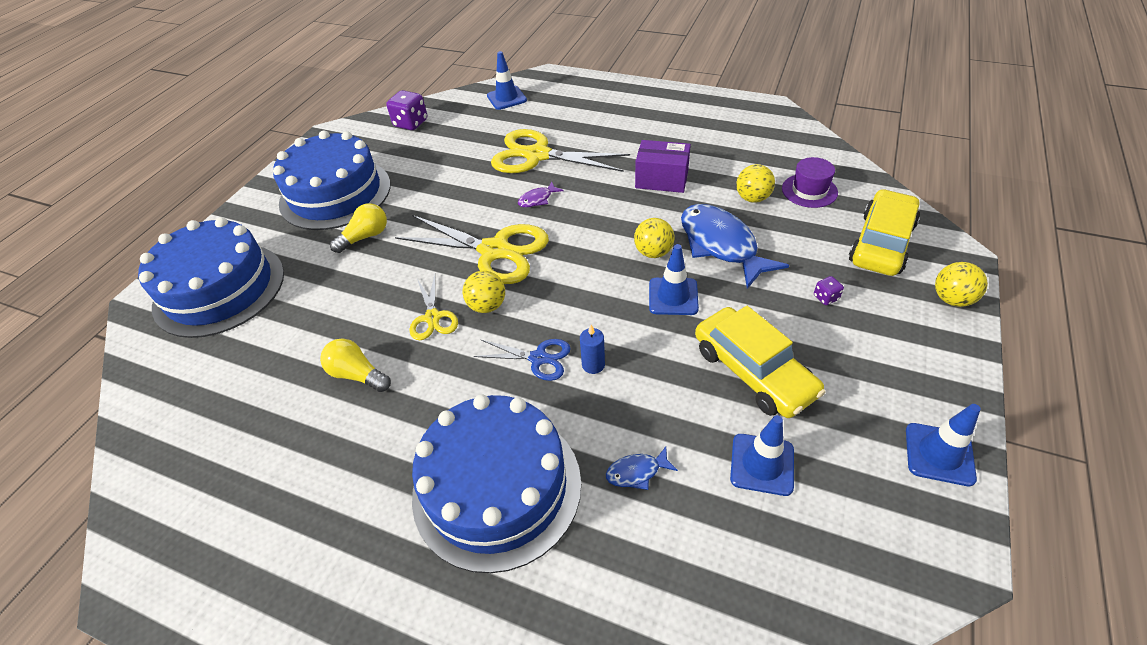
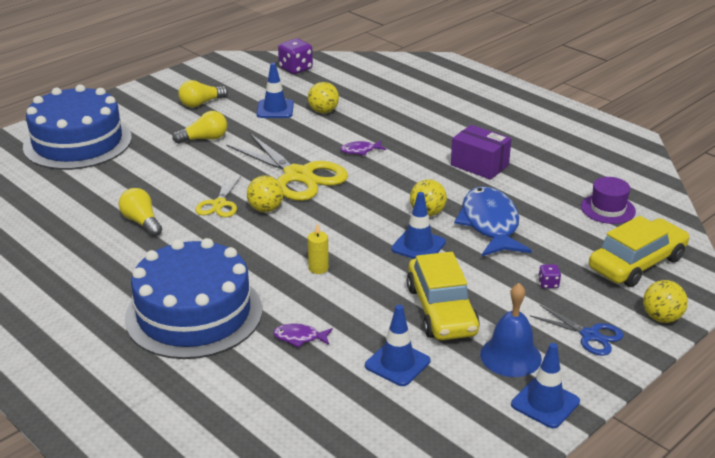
camera: 20 degrees right, 15 degrees down
blue cake [273,131,391,230] -> yellow light bulb [178,80,228,107]
blue scissors [474,339,571,381] -> blue scissors moved to [530,305,623,356]
blue traffic cone [487,51,527,110] -> blue traffic cone moved to [257,63,294,118]
yellow scissors [491,129,630,173] -> none
blue candle [580,325,605,374] -> yellow candle [308,223,329,274]
blue fish [606,447,678,490] -> purple fish [273,324,333,348]
yellow ball [736,164,775,203] -> yellow ball moved to [308,82,339,113]
none -> blue bell [480,283,542,377]

